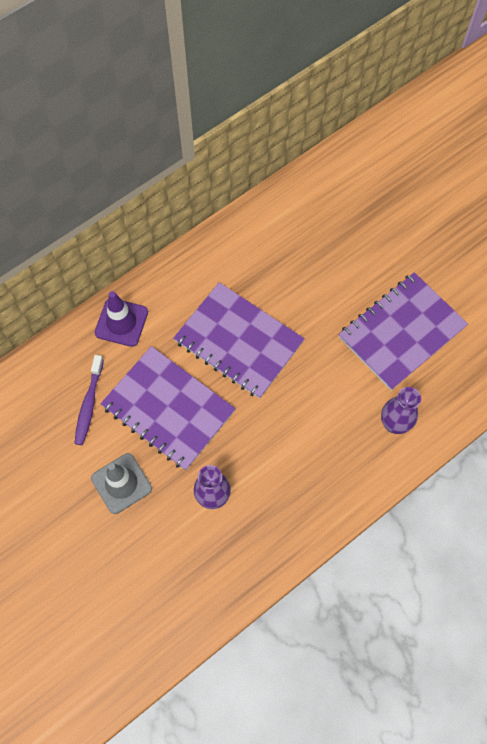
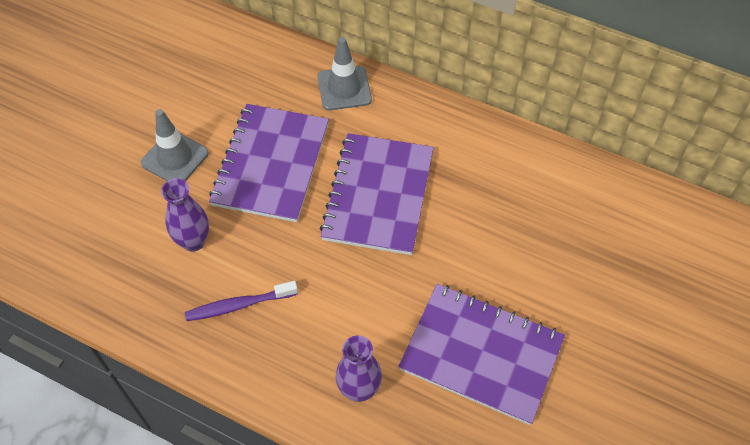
camera: 65 degrees right, 10 degrees down
purple toothbrush [74,355,104,445] -> purple toothbrush moved to [185,281,298,321]
purple traffic cone [95,291,148,347] -> grey traffic cone [317,37,372,110]

